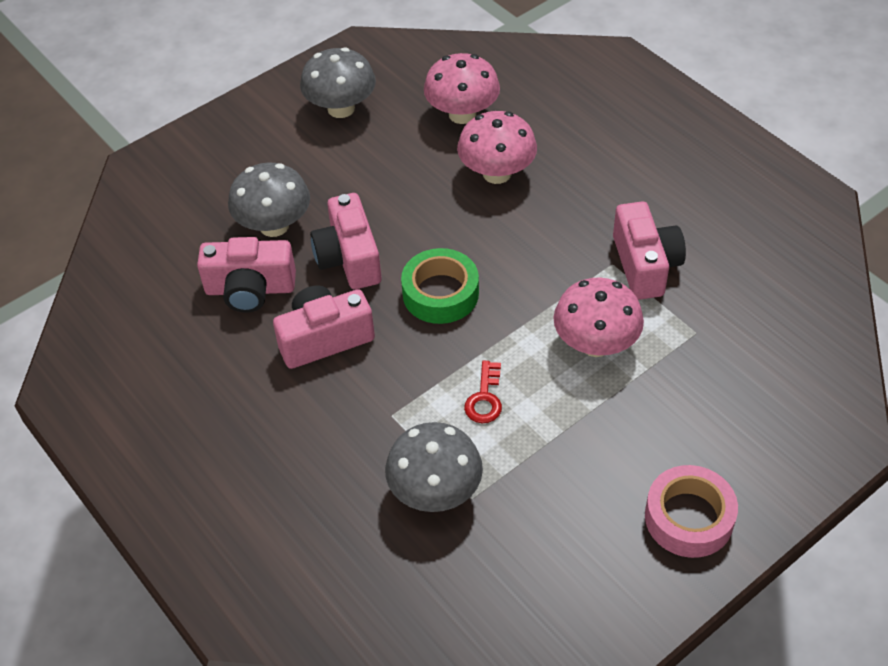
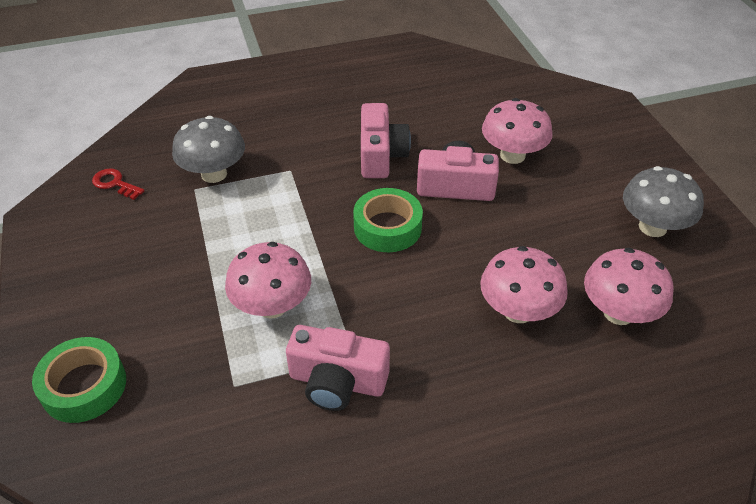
camera: 110 degrees right, 5 degrees down
pink camera [197,237,296,313] -> none
grey mushroom [228,163,310,237] -> pink mushroom [482,98,553,164]
red key [464,361,502,423] -> red key moved to [92,168,144,200]
pink tape [645,465,738,558] -> none
none -> green tape [32,337,126,423]

